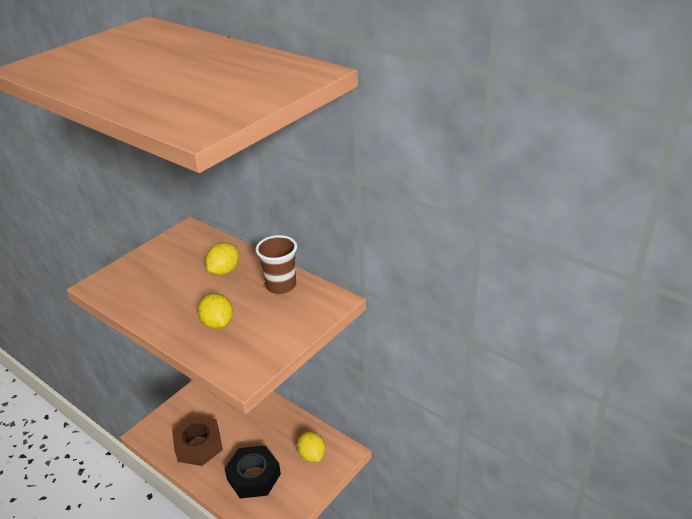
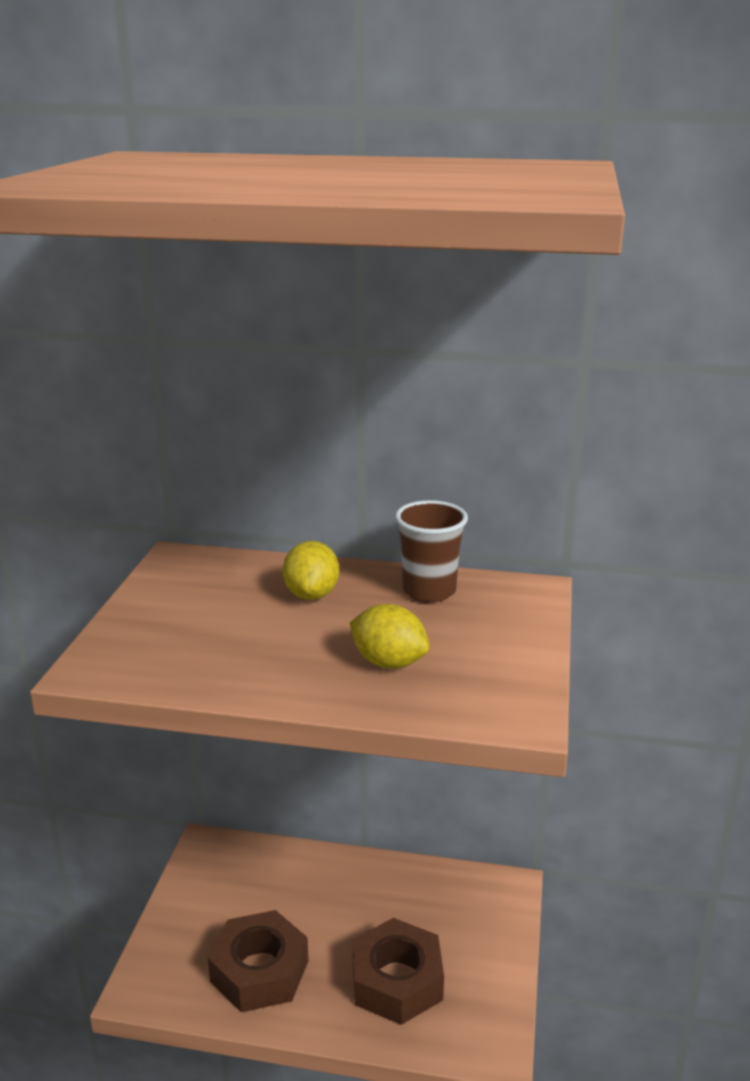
camera: 30 degrees left, 10 degrees down
black nut [225,445,281,499] -> brown nut [352,918,444,1025]
yellow lemon [297,431,325,462] -> none

